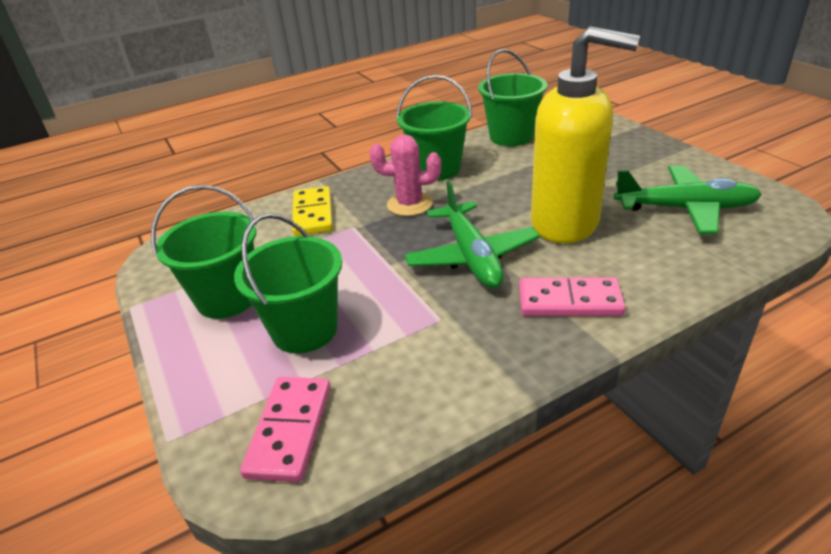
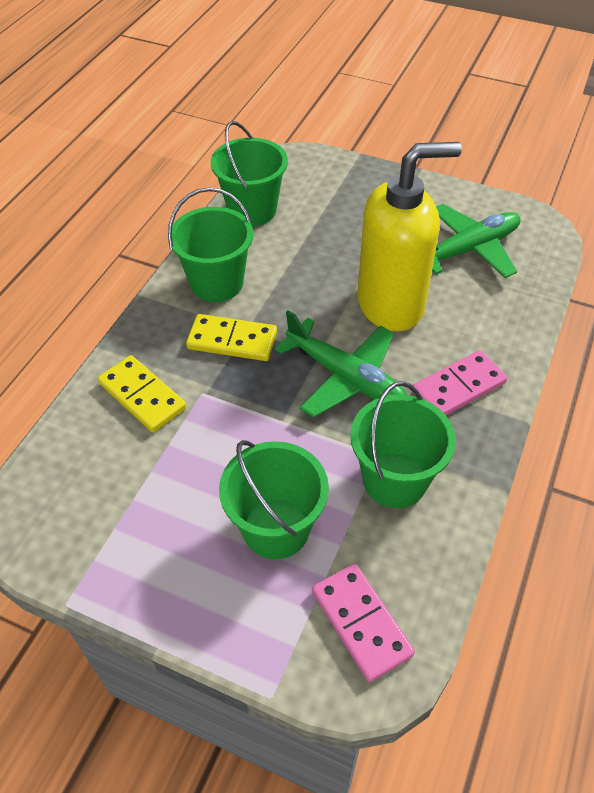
camera: 40 degrees left, 15 degrees up
green bucket [151,185,257,319] -> green bucket moved to [350,381,456,508]
pink cactus [369,134,441,216] -> yellow domino [186,314,277,361]

